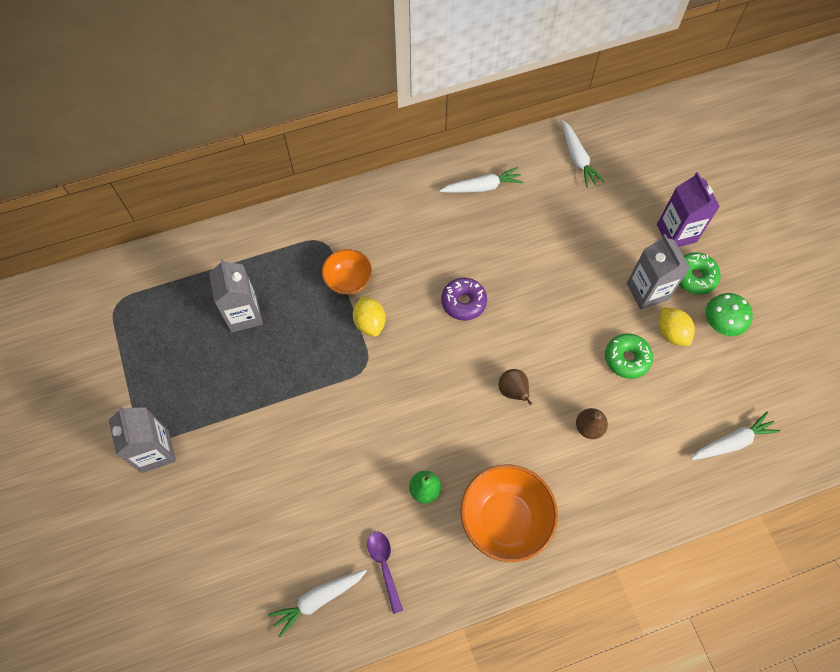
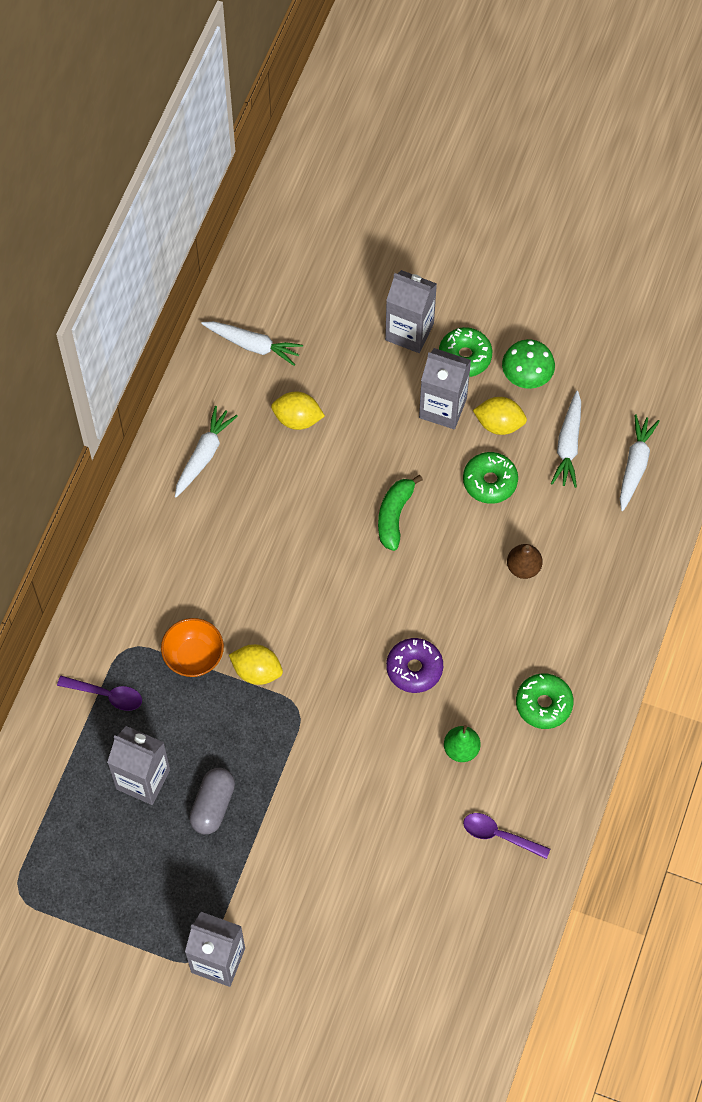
camera: 50 degrees left, 0 degrees up
white carrot [268,569,367,637] -> white carrot moved to [551,391,581,488]
purple donut [441,278,487,321] -> purple donut moved to [386,638,443,693]
orange bowl [460,464,558,562] -> green donut [516,673,574,729]
brown pear [498,369,532,405] -> none
purple carton [657,172,720,247] -> grey carton [385,270,437,353]
none -> purple spoon [57,676,142,711]
none -> grey capsule [189,768,235,834]
none -> yellow lemon [271,392,325,430]
none -> green banana [378,475,423,551]

